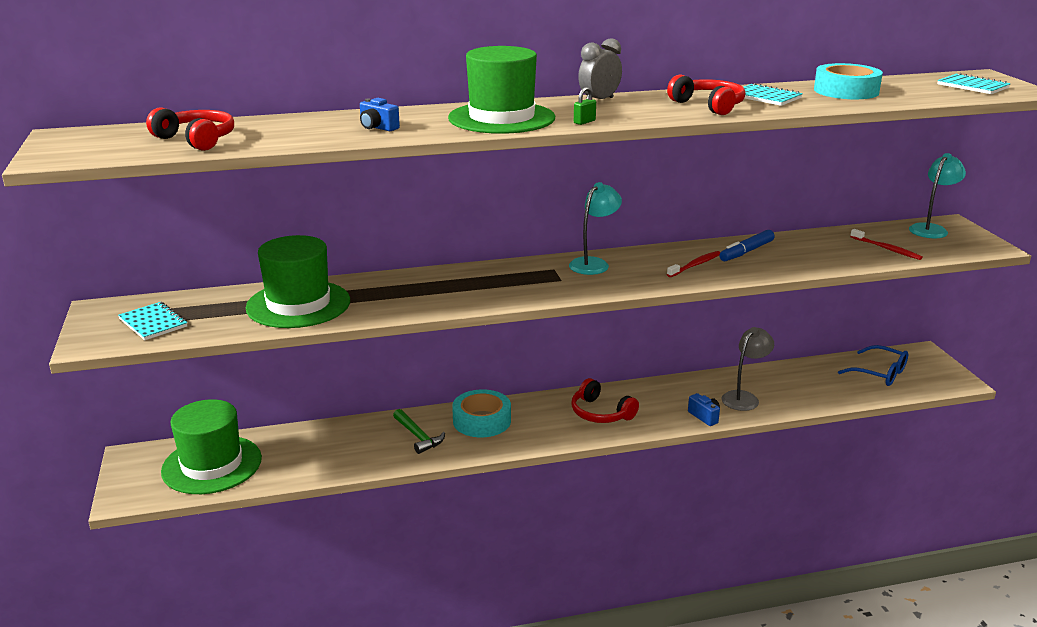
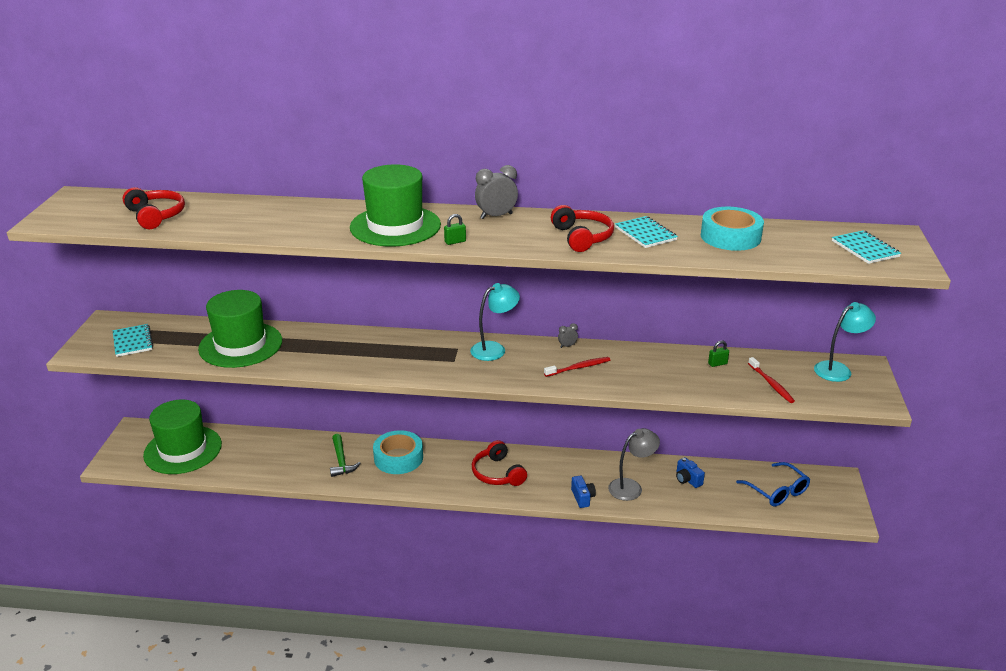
camera: 20 degrees right, 5 degrees up
blue camera [360,98,400,131] -> blue camera moved to [676,457,705,488]
blue marker [719,230,775,261] -> none
none -> grey clock [558,323,578,348]
none -> green padlock [708,341,729,367]

